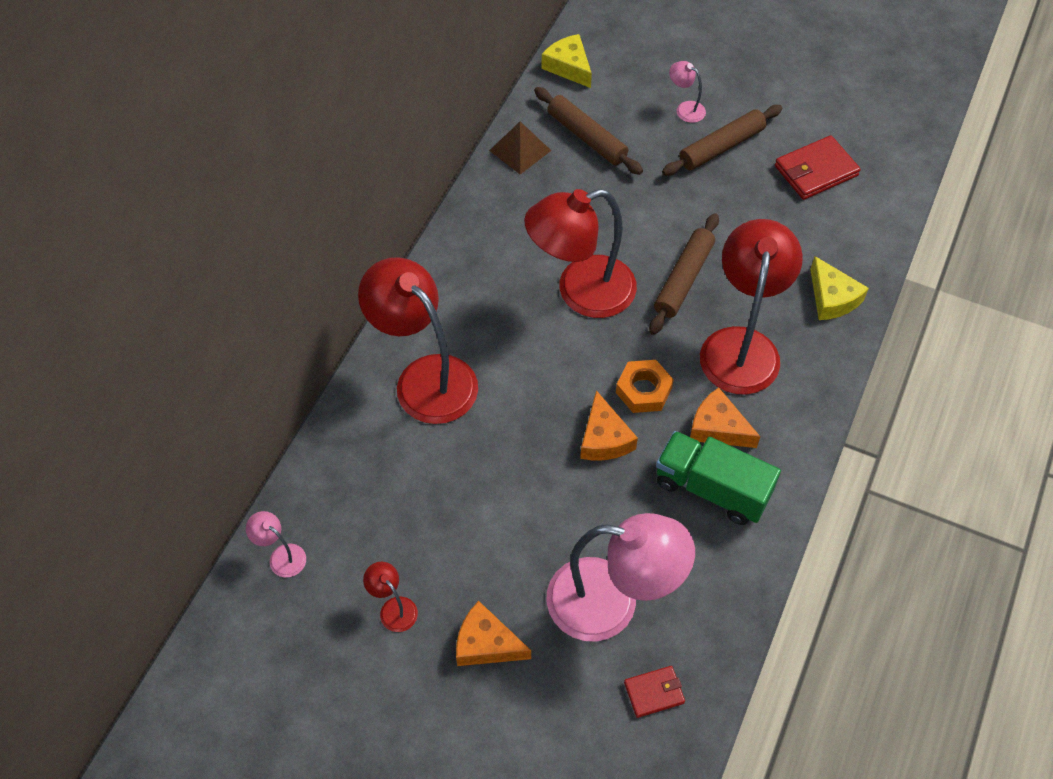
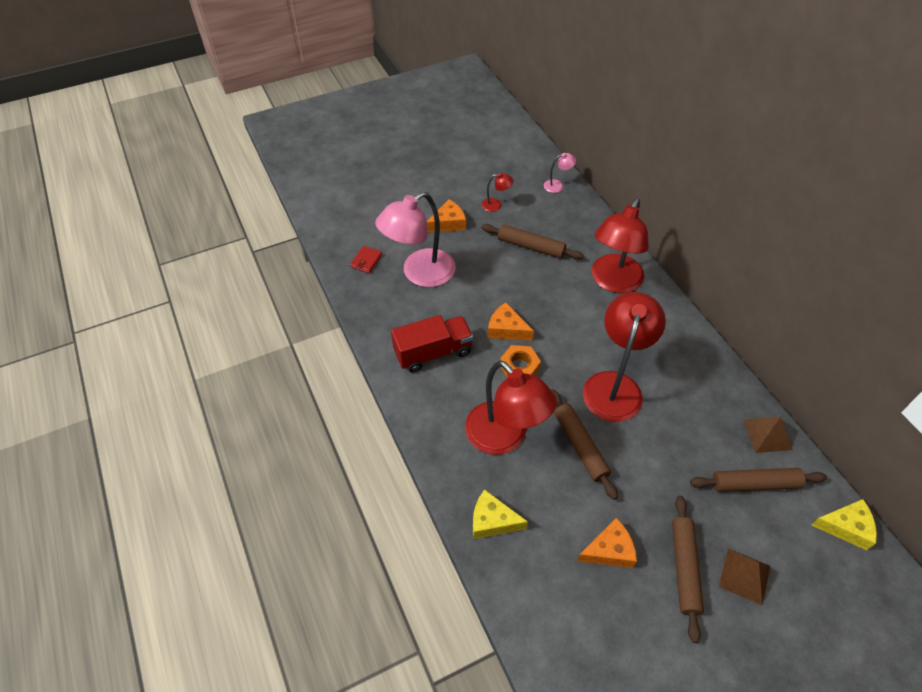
camera: 130 degrees right, 5 degrees down
red lamp [358,257,478,424] -> red lamp turned 120 degrees clockwise [592,198,649,293]
green truck [656,431,781,525] -> red truck [391,315,473,372]
pink lamp [669,61,706,123] -> brown pyramid [719,549,770,605]
orange cheese [690,388,760,448] -> orange cheese moved to [577,518,637,568]
red wallet [775,135,861,200] -> none
none -> brown rolling pin [482,224,584,259]

